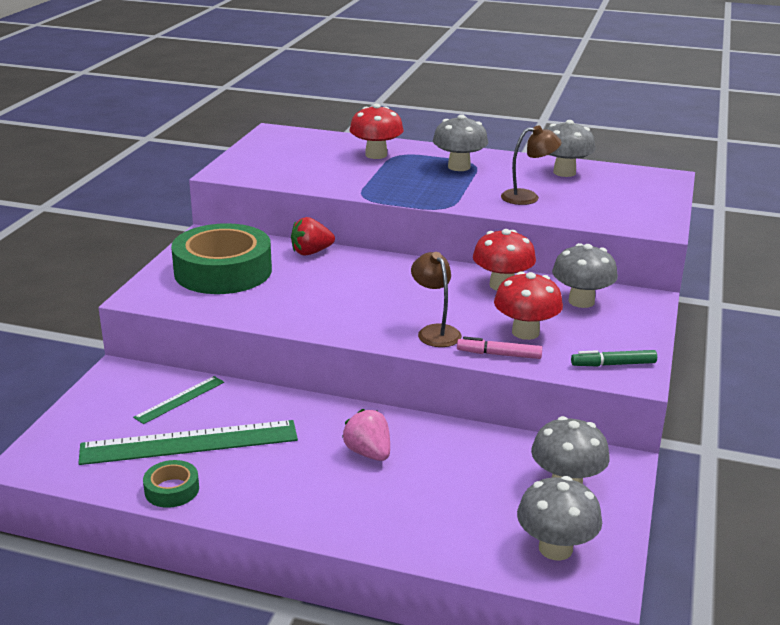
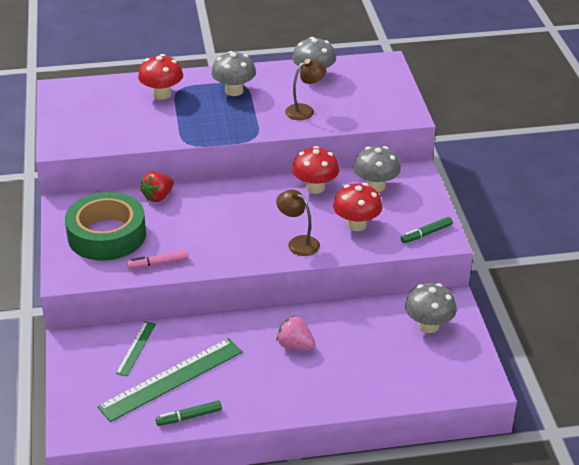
camera: 25 degrees left, 10 degrees up
green tape [143,460,199,508] -> green marker [156,400,222,426]
pink marker [457,337,542,359] -> pink marker moved to [127,250,189,269]
grey mushroom [517,476,602,561] -> none

